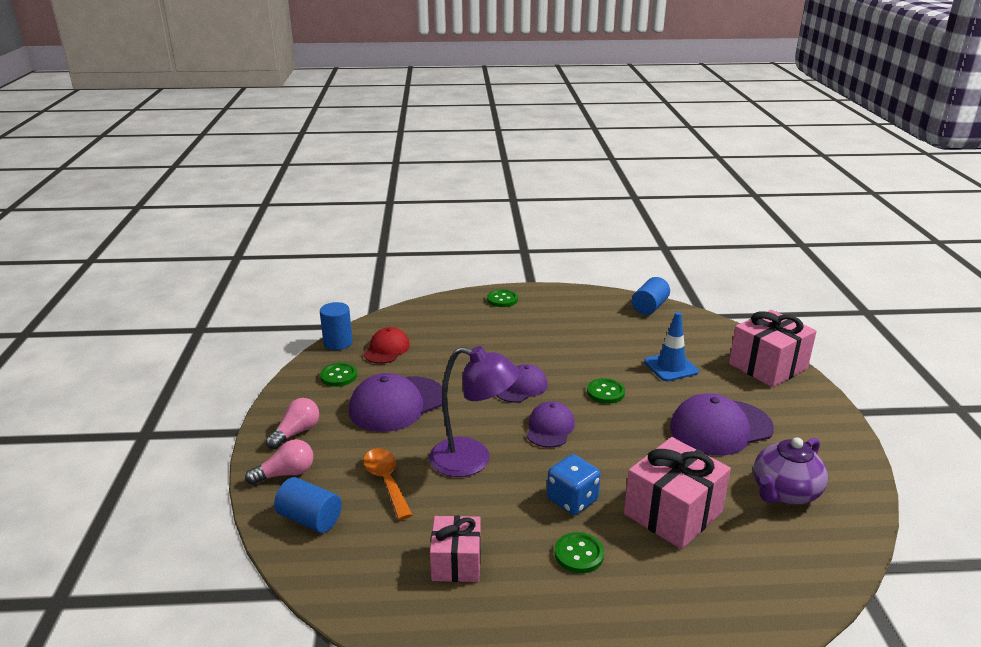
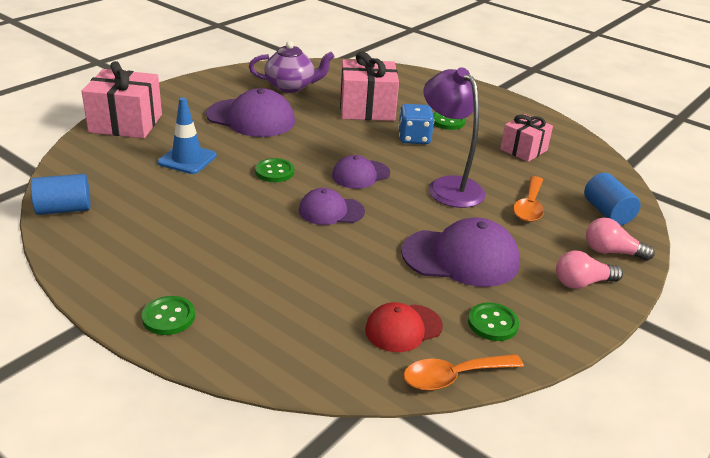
camera: 140 degrees left, 5 degrees up
blue cylinder [320,302,353,350] -> orange spoon [403,354,524,391]

